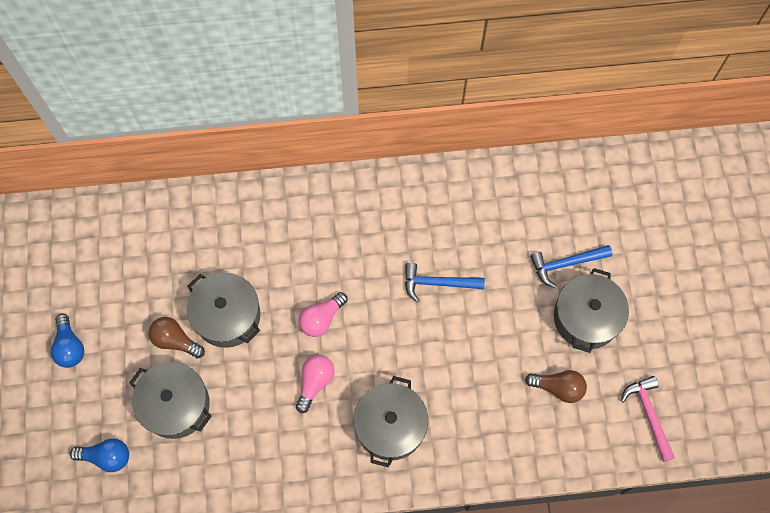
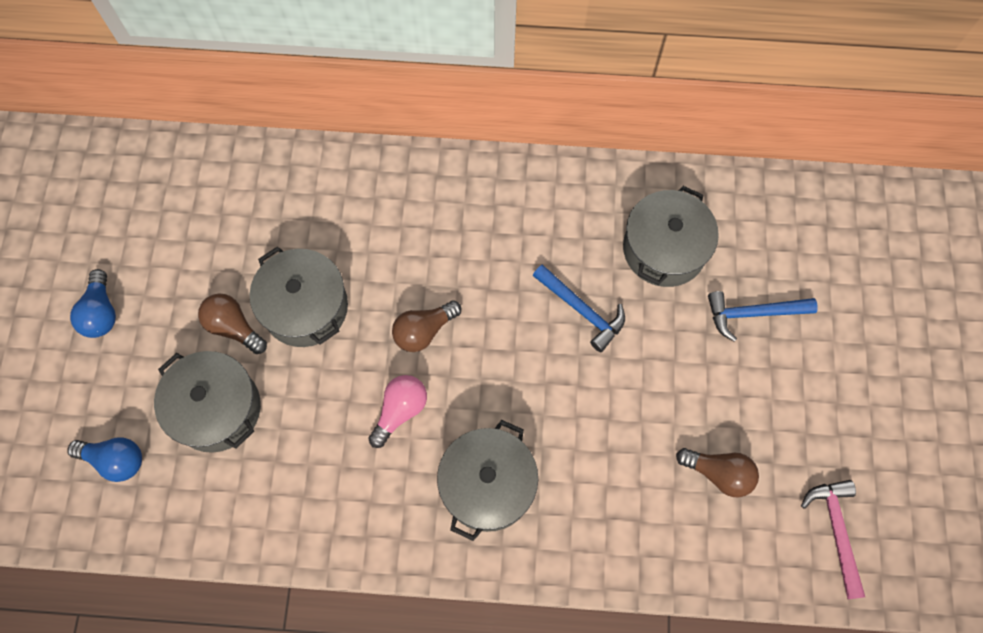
camera: 10 degrees right, 0 degrees up
pink light bulb [299,292,348,337] -> brown light bulb [392,301,461,352]
blue hammer [405,263,485,302] -> blue hammer turned 150 degrees counterclockwise [533,264,625,352]
grey pot [554,268,629,353] -> grey pot moved to [623,186,719,287]

